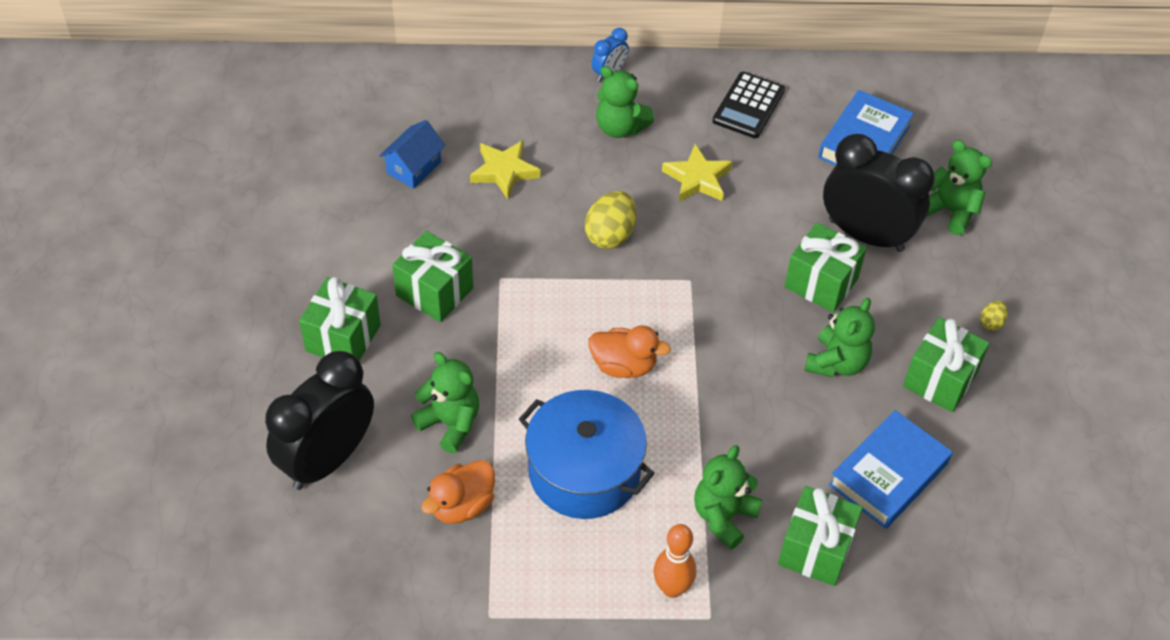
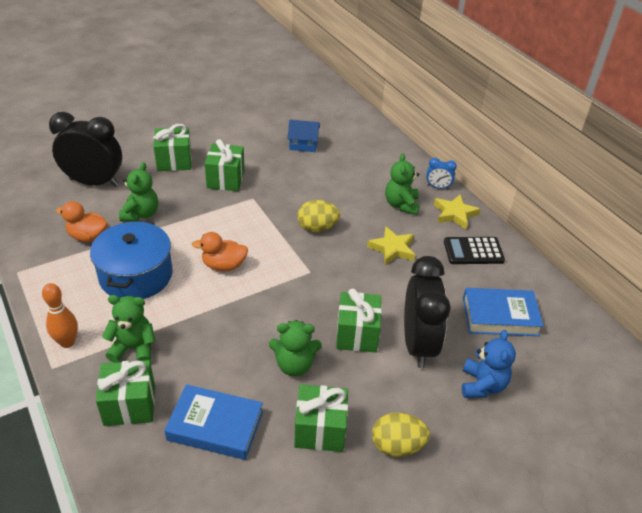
camera: 60 degrees right, 10 degrees down
yellow star [470,140,541,199] -> yellow star moved to [434,195,480,229]
orange duck [588,325,671,378] -> orange duck turned 105 degrees clockwise [192,232,248,271]
green teddy bear [926,140,992,235] -> blue teddy bear [462,330,516,398]
yellow egg [980,301,1008,331] -> yellow egg [372,413,430,457], size x1.98

